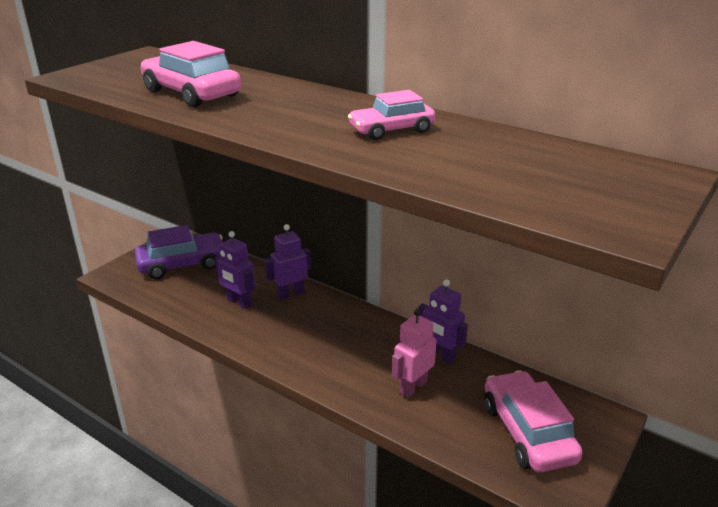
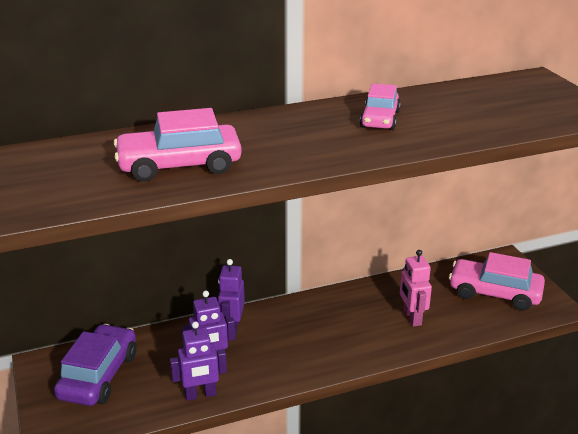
camera: 55 degrees left, 0 degrees up
purple robot [418,279,468,364] -> purple robot moved to [170,321,227,401]

